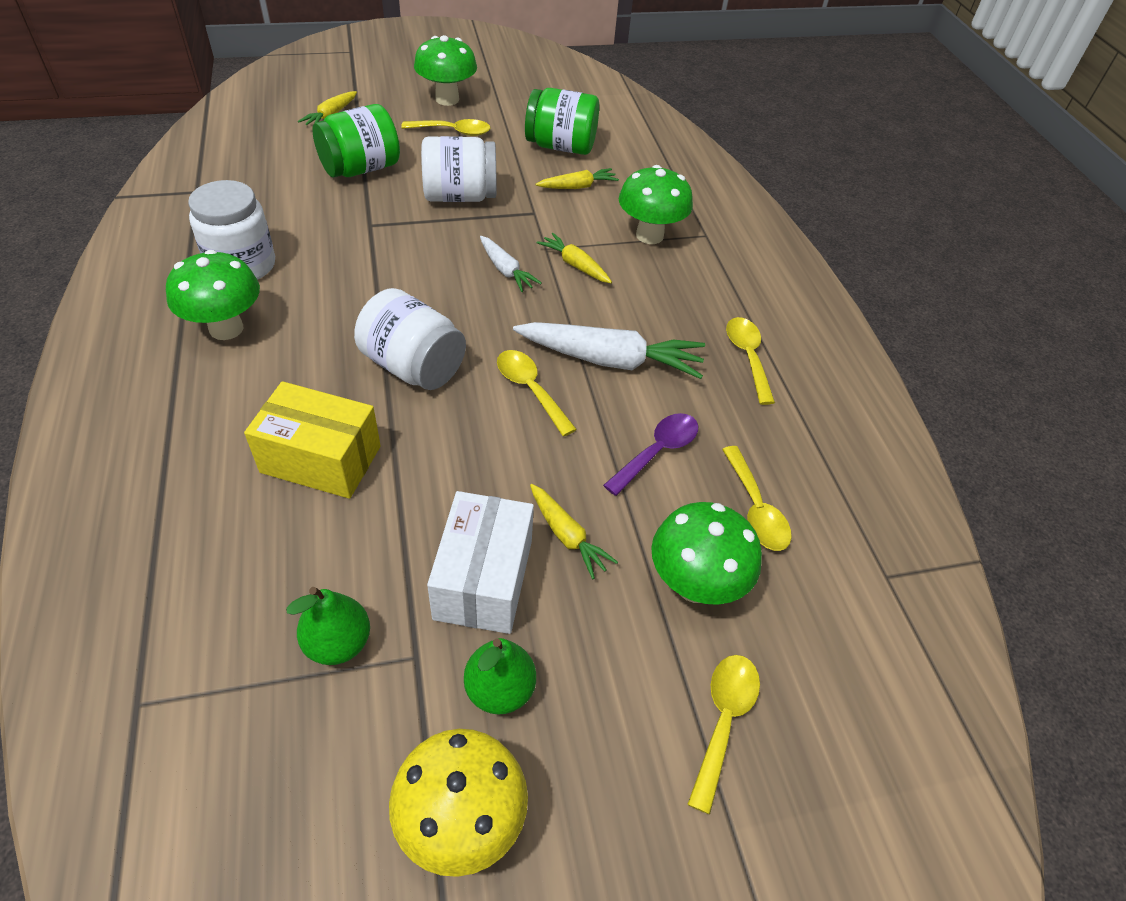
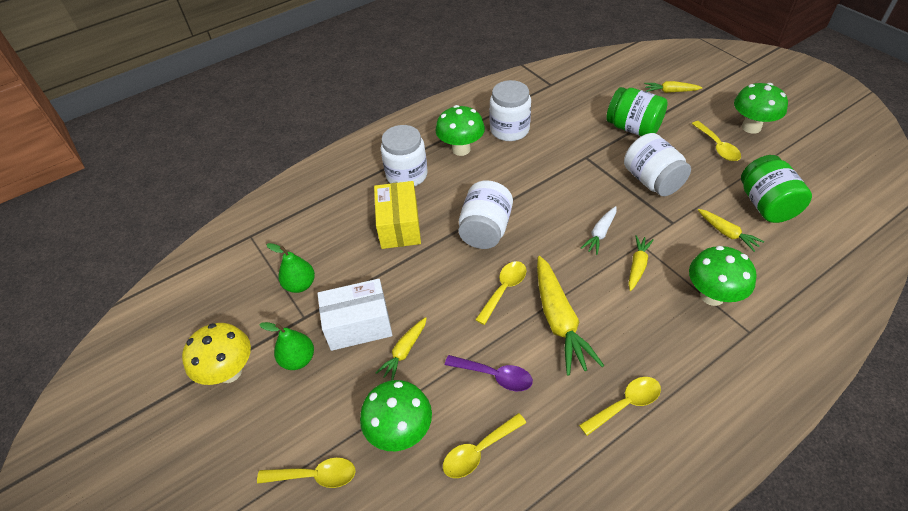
camera: 75 degrees right, 0 degrees up
white carrot [513,322,705,379] -> yellow carrot [537,256,604,376]
none -> white jar [381,125,428,187]

